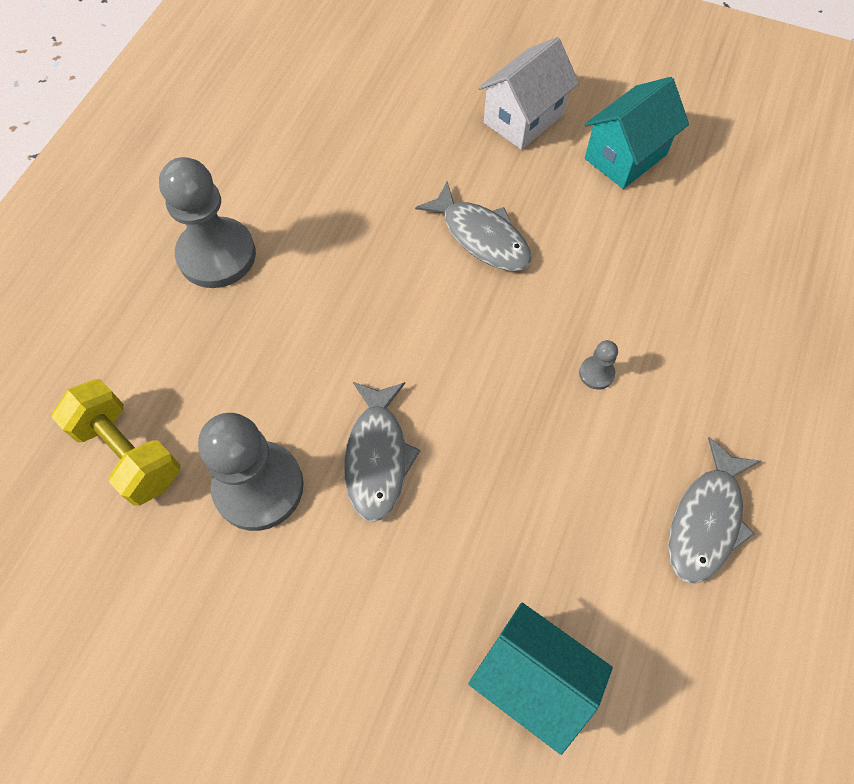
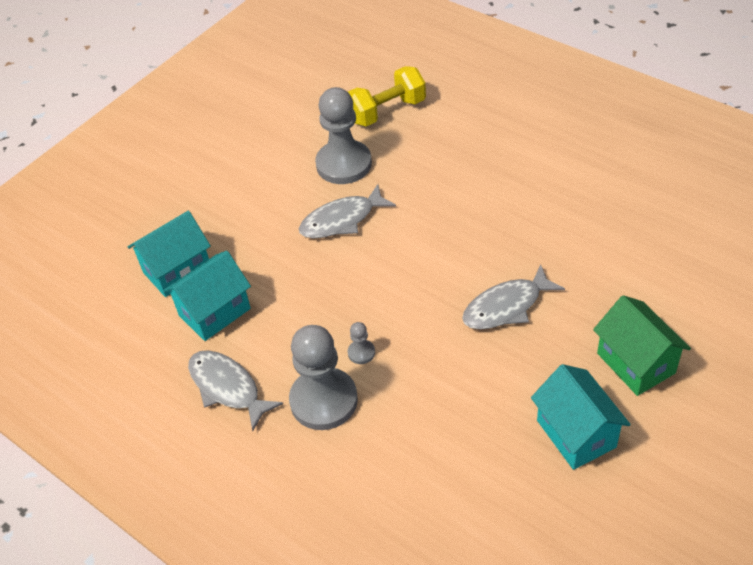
camera: 110 degrees right, 15 degrees down
grey pawn [159,157,256,288] -> grey pawn moved to [289,325,358,430]
grey fish [344,382,421,522] -> grey fish turned 45 degrees counterclockwise [299,184,396,238]
white house [478,37,579,150] -> green house [593,295,691,396]
none -> turquoise house [164,251,251,341]

